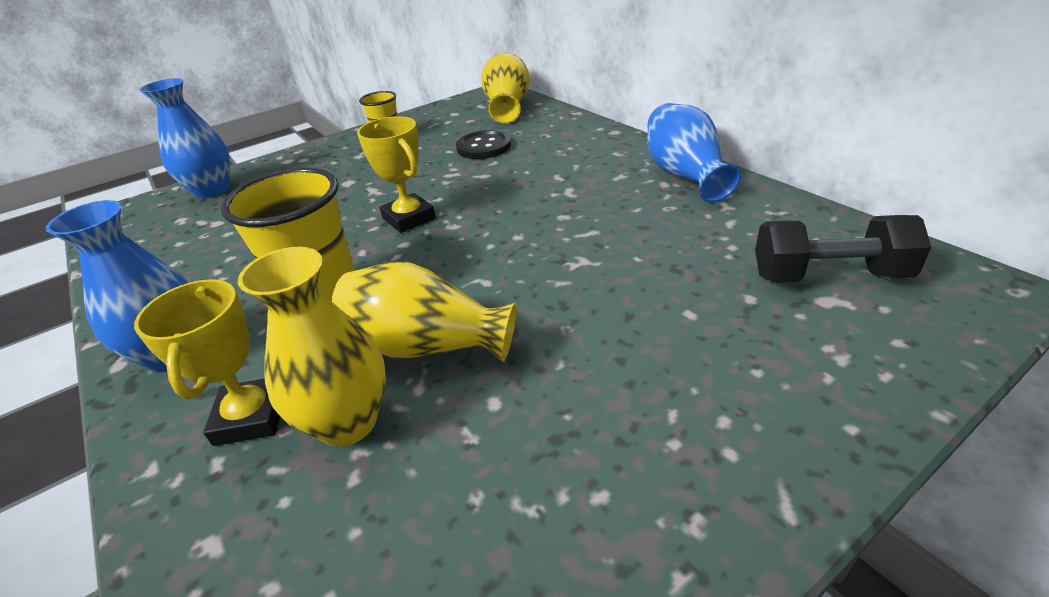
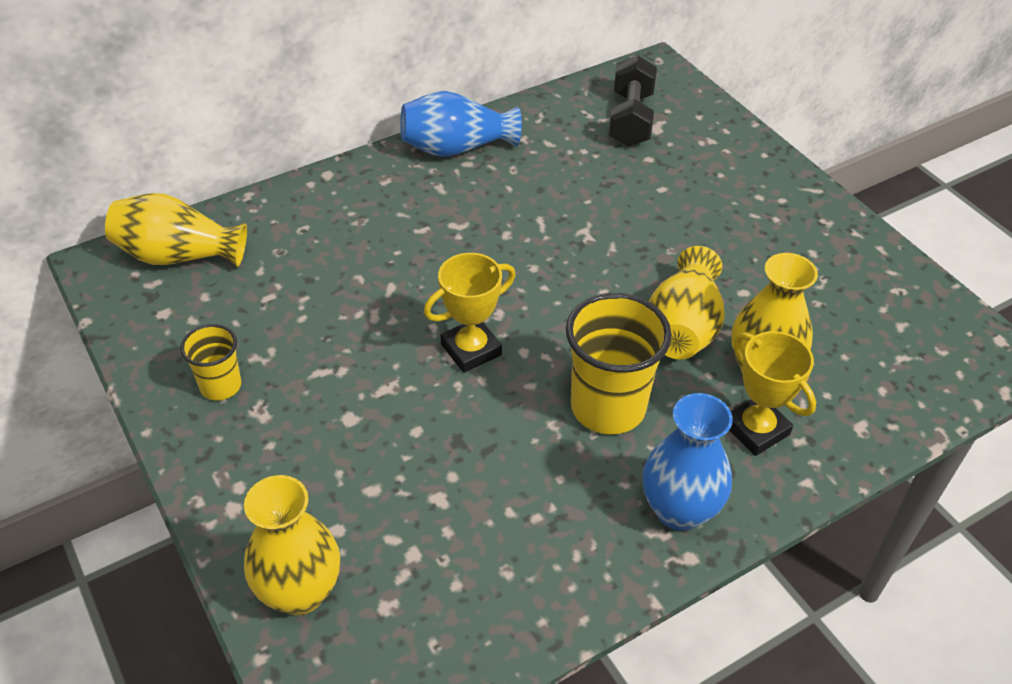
camera: 90 degrees left, 10 degrees up
yellow trophy [134,279,280,446] -> yellow trophy turned 60 degrees clockwise [729,331,816,456]
blue vase [139,78,230,198] -> yellow vase [244,475,340,615]
black button [456,130,511,159] -> none

